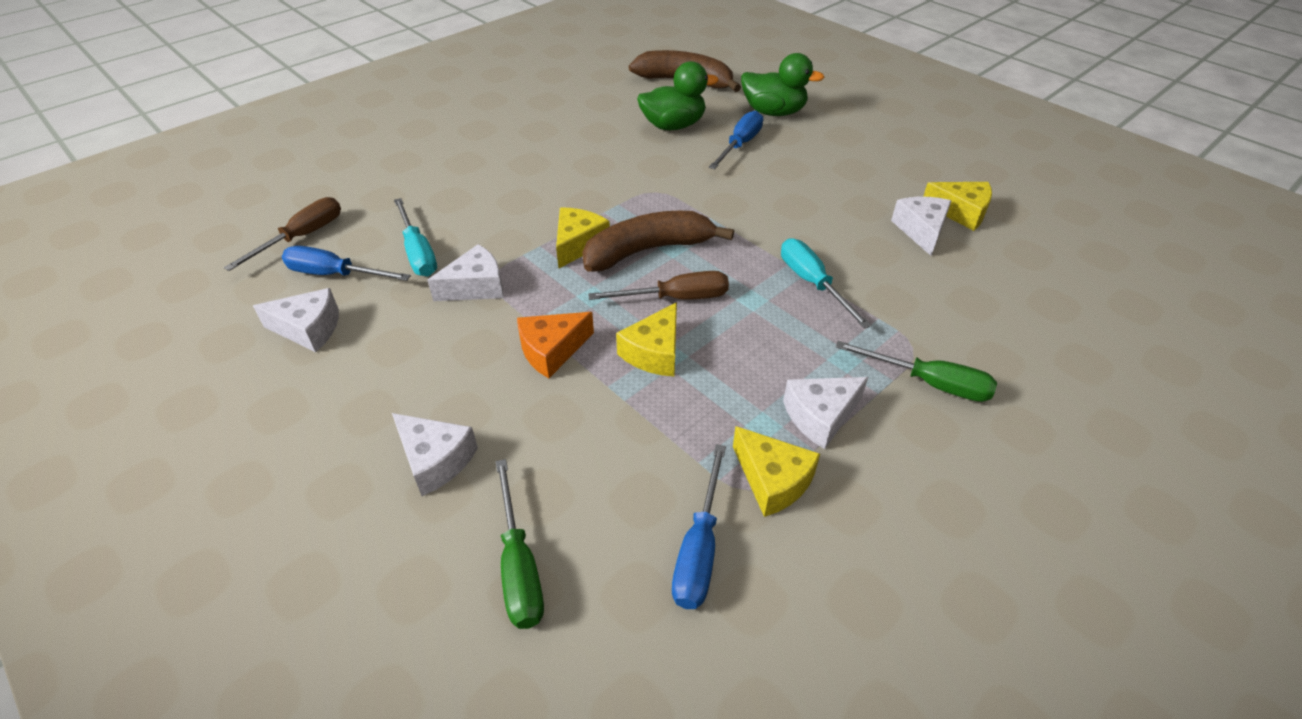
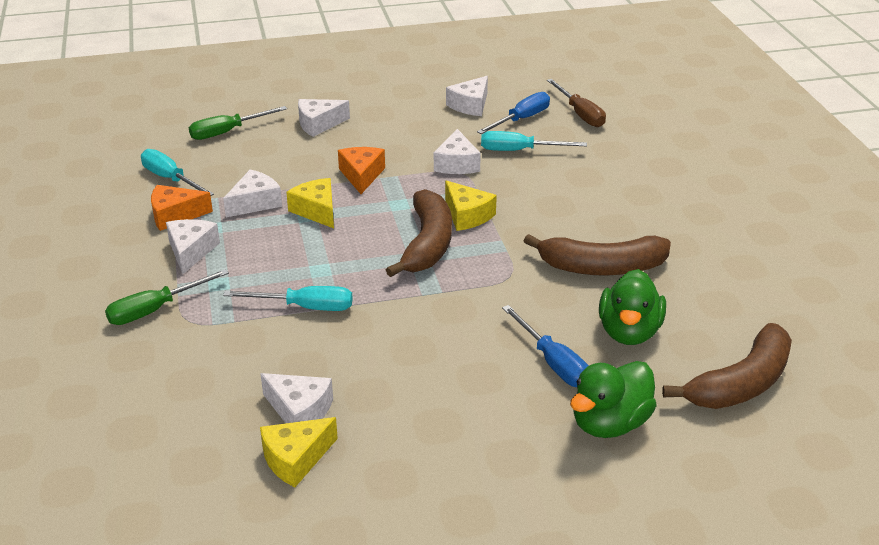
camera: 120 degrees right, 10 degrees down
green screwdriver [496,459,544,629] -> green screwdriver turned 45 degrees counterclockwise [189,106,287,140]
brown screwdriver [588,271,729,300] -> none
blue screwdriver [672,444,726,609] -> turquoise screwdriver [141,149,214,196]
yellow cheese [733,426,820,517] -> orange cheese [151,185,213,231]
none -> white cheese [223,169,282,217]
none -> brown banana [524,234,671,276]

